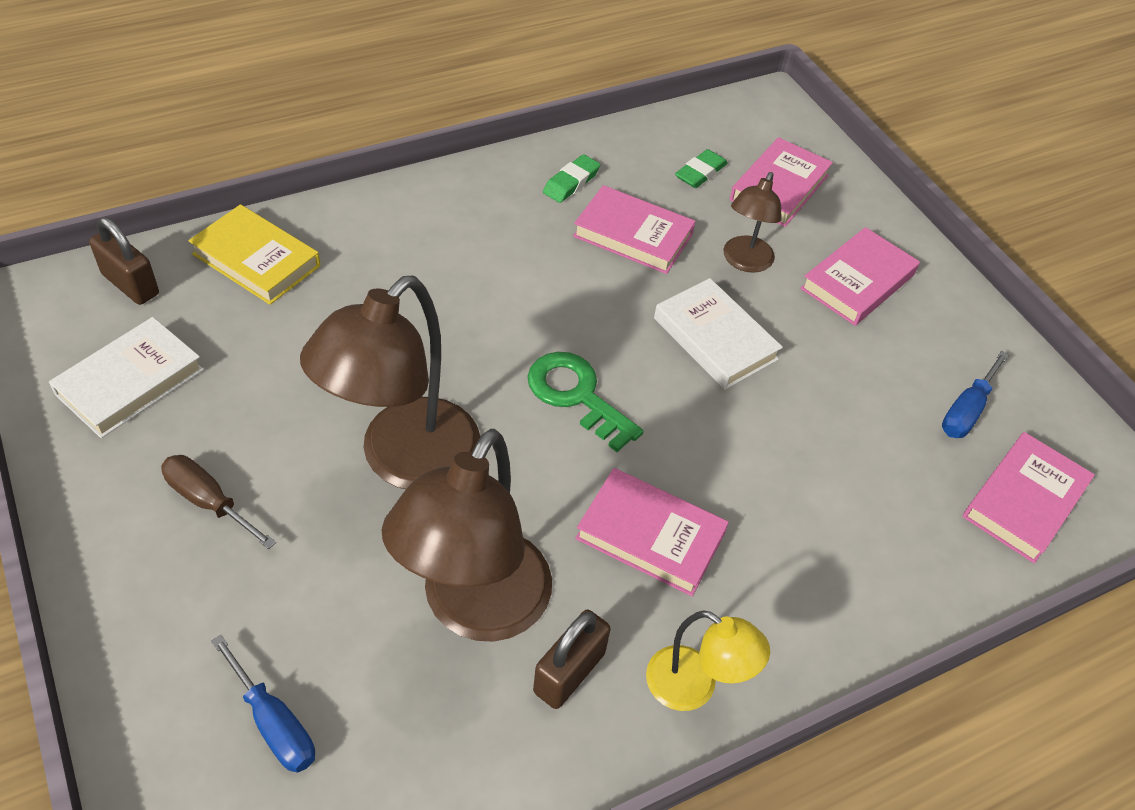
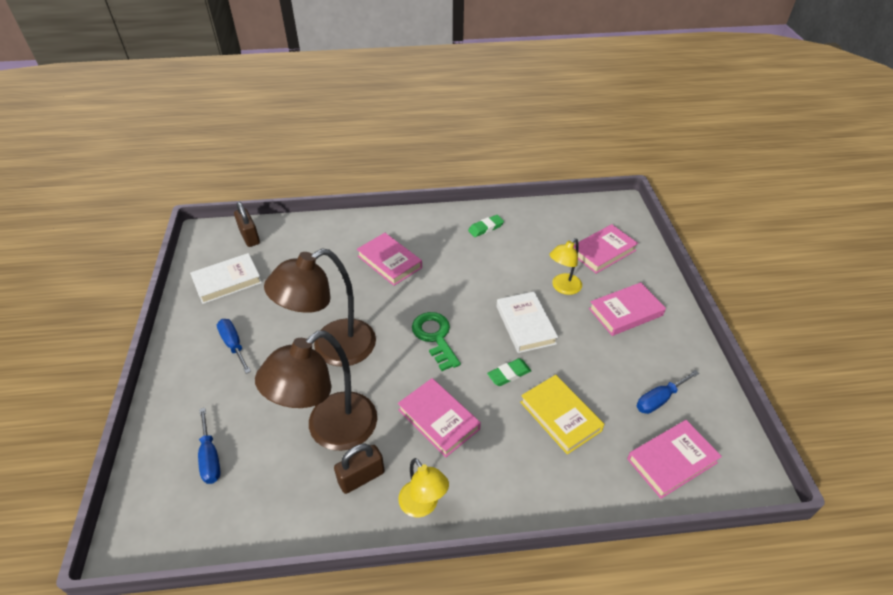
camera: 25 degrees right, 5 degrees down
brown screwdriver [161,455,276,549] -> blue screwdriver [217,319,251,374]
yellow book [188,204,320,305] -> yellow book moved to [520,375,604,455]
pink book [573,185,696,274] -> pink book moved to [357,233,422,286]
green eraser [675,149,728,188] -> green eraser moved to [487,358,531,386]
brown lamp [723,172,782,273] -> yellow lamp [550,238,582,295]

